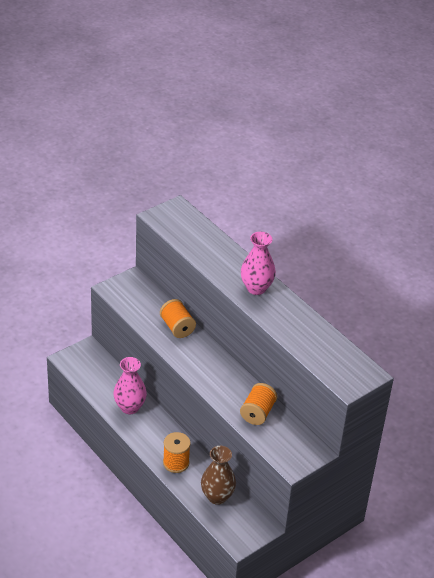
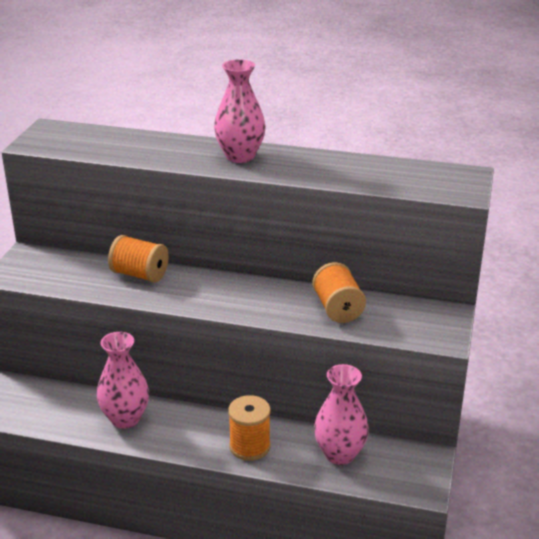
camera: 35 degrees left, 10 degrees down
brown vase [201,446,236,505] -> pink vase [314,364,369,465]

